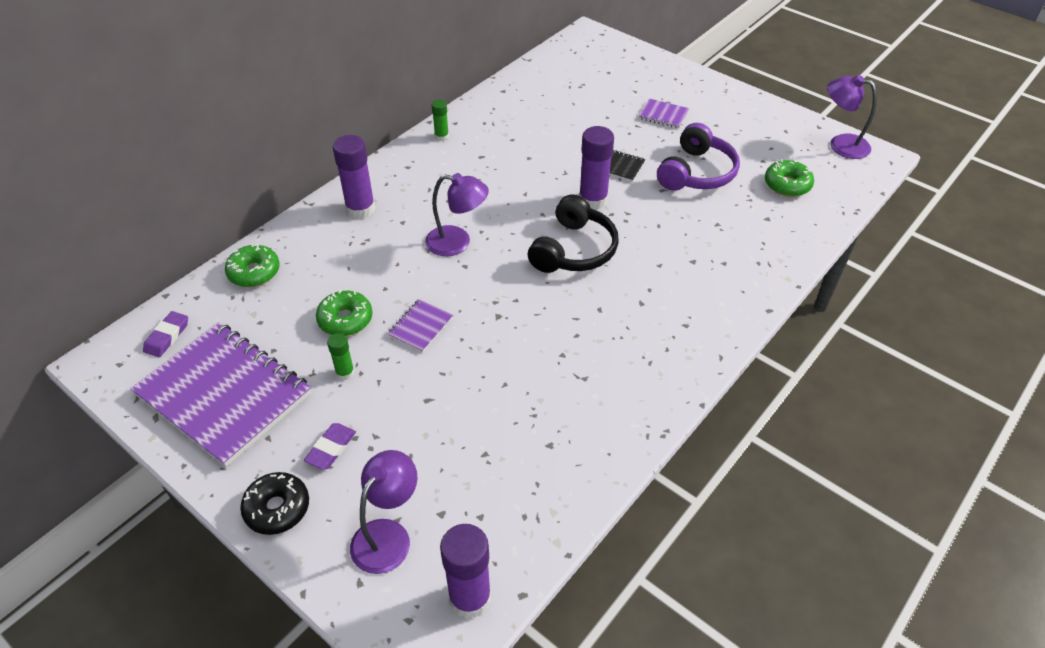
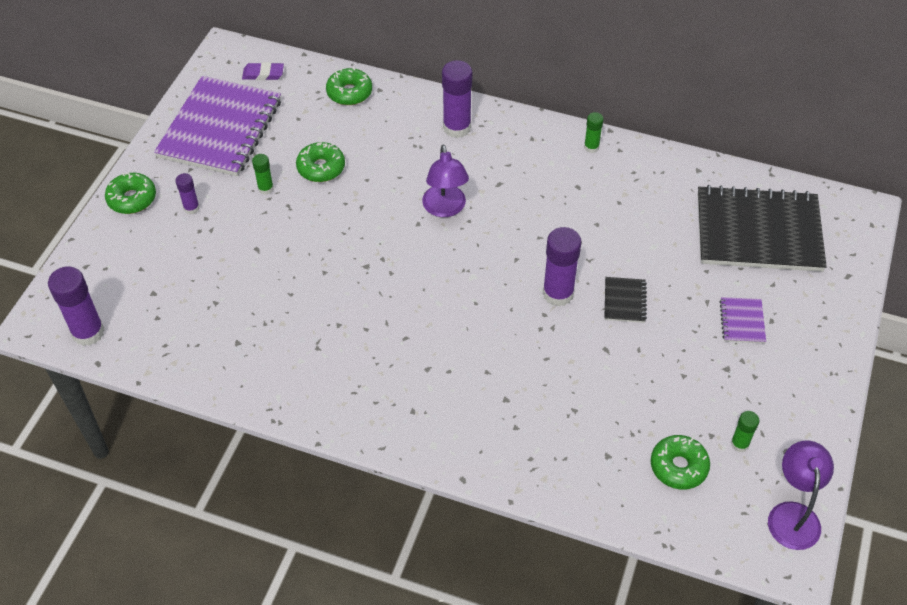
camera: 70 degrees right, 5 degrees up
black donut [240,472,309,535] -> green donut [105,172,156,214]
purple eraser [304,423,356,470] -> purple glue stick [175,173,200,214]
purple lamp [350,450,417,574] -> none
purple notebook [388,299,453,353] -> none
black headphones [528,194,619,273] -> none
purple headphones [657,123,740,191] -> none
none -> black notebook [698,185,827,272]
none -> green glue stick [731,411,759,452]

